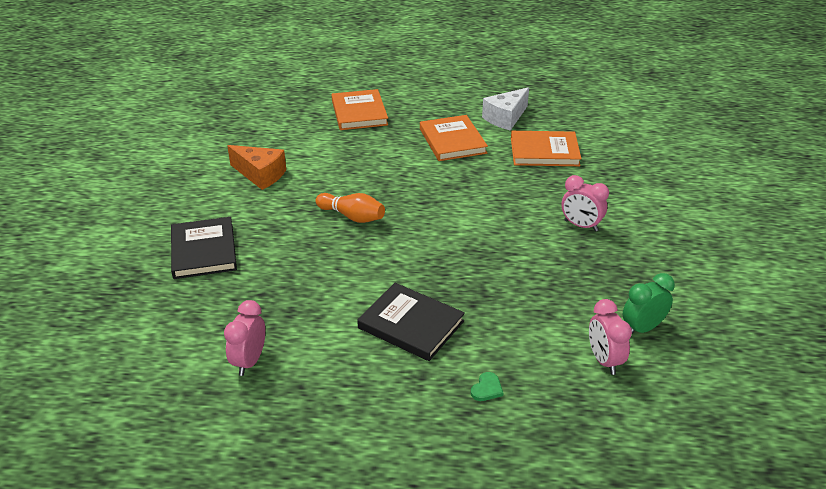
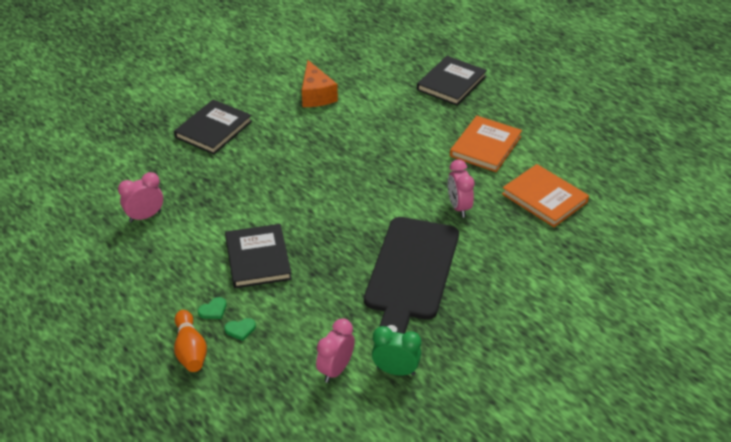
camera: 45 degrees right, 5 degrees up
orange bowling pin [316,193,385,223] -> orange bowling pin moved to [174,310,207,372]
orange book [332,89,388,130] -> black book [417,56,487,106]
white cheese [482,87,529,131] -> none
pink clock [562,175,609,232] -> pink clock moved to [448,160,474,217]
none -> green heart [198,297,226,319]
none -> black cutting board [364,217,459,334]

